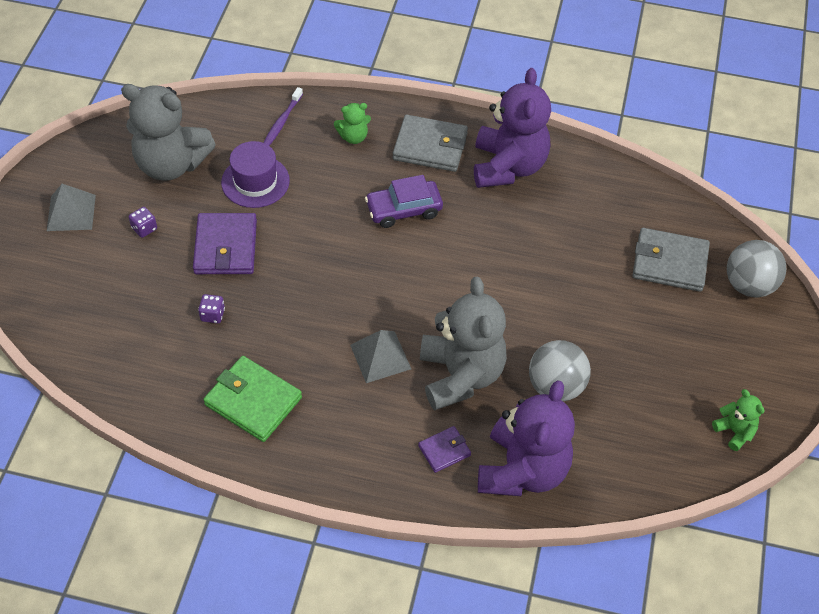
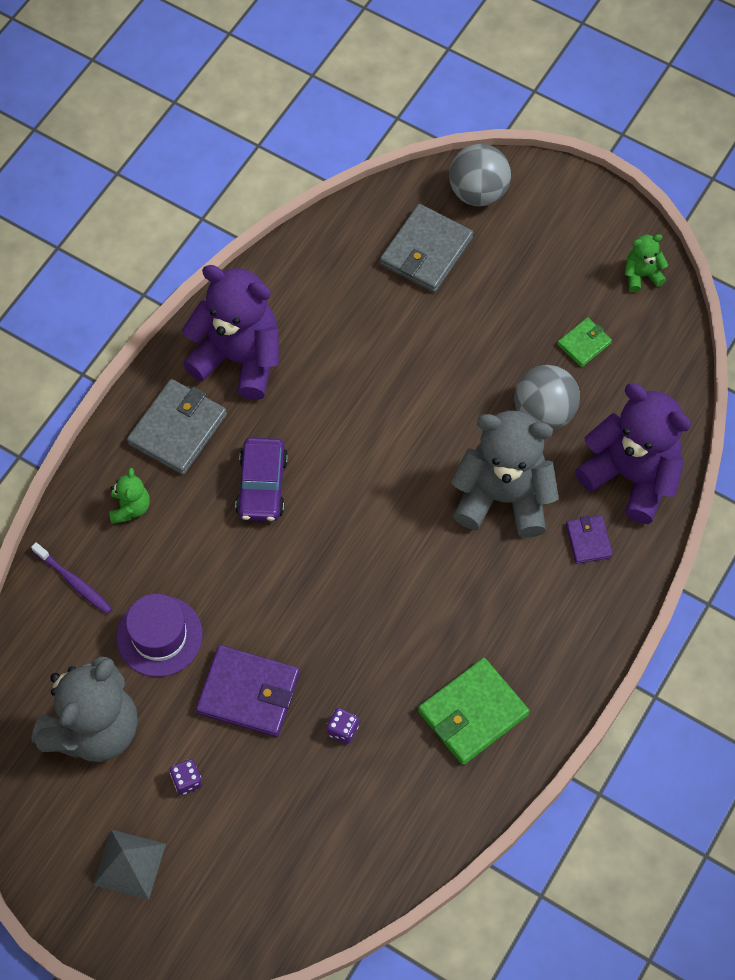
camera: 70 degrees left, 10 degrees up
grey pyramid [350,330,411,383] -> none
none -> green wallet [557,317,612,367]

